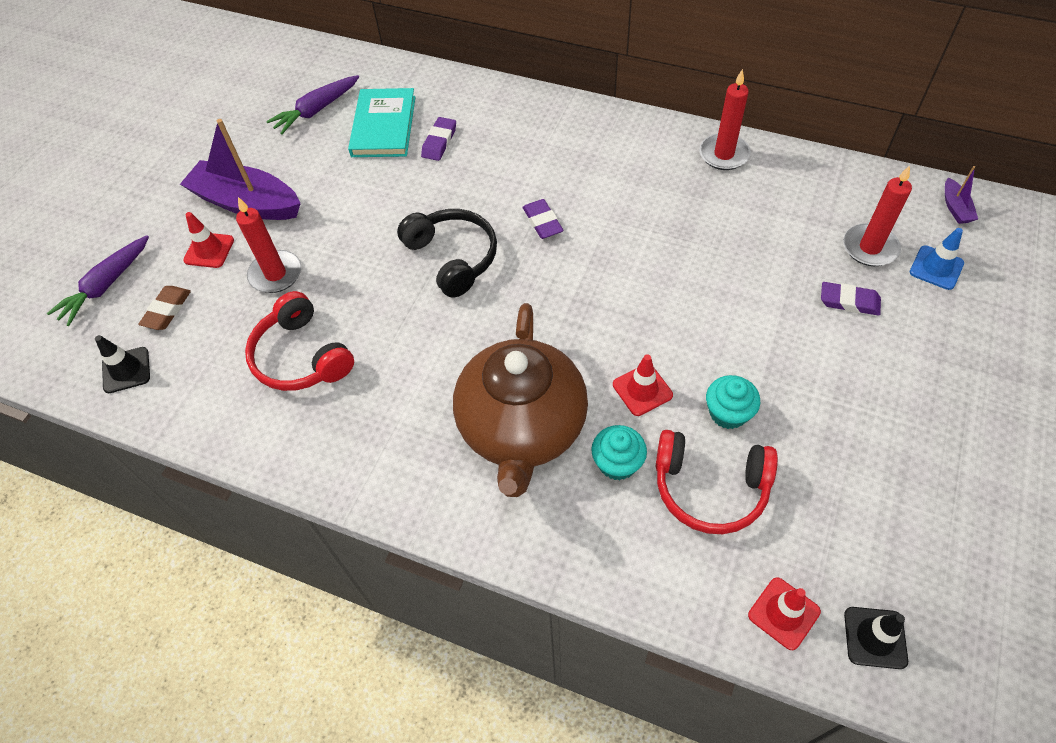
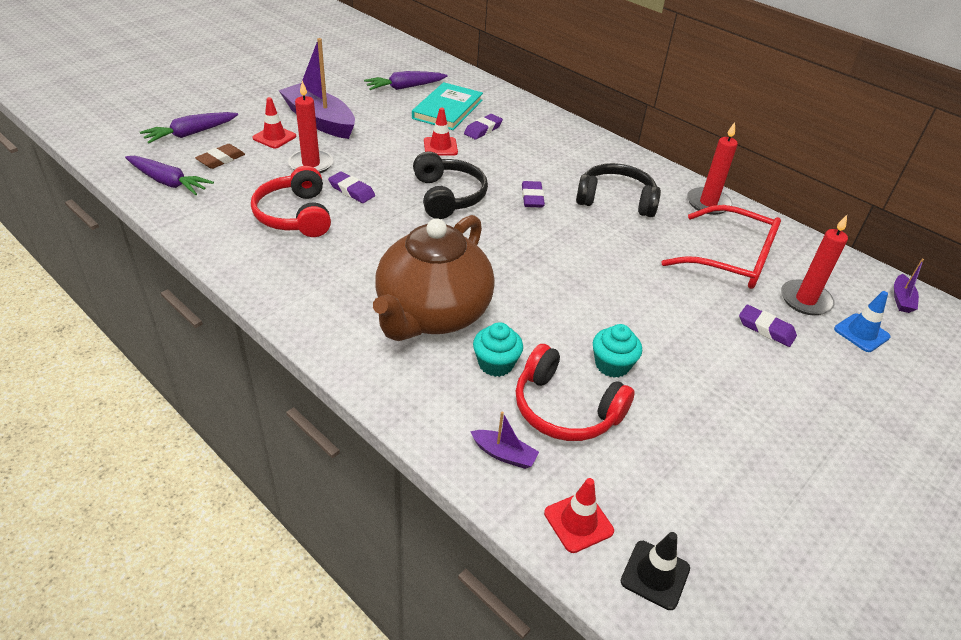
camera: 15 degrees right, 15 degrees down
black traffic cone [95,335,150,394] -> purple carrot [125,156,214,195]
red traffic cone [613,354,673,416] -> red traffic cone moved to [424,108,458,156]
none -> purple eraser [328,172,375,203]
none -> purple boat [470,411,539,469]
none -> black headphones [576,163,661,217]
none -> red glasses [662,205,781,289]

